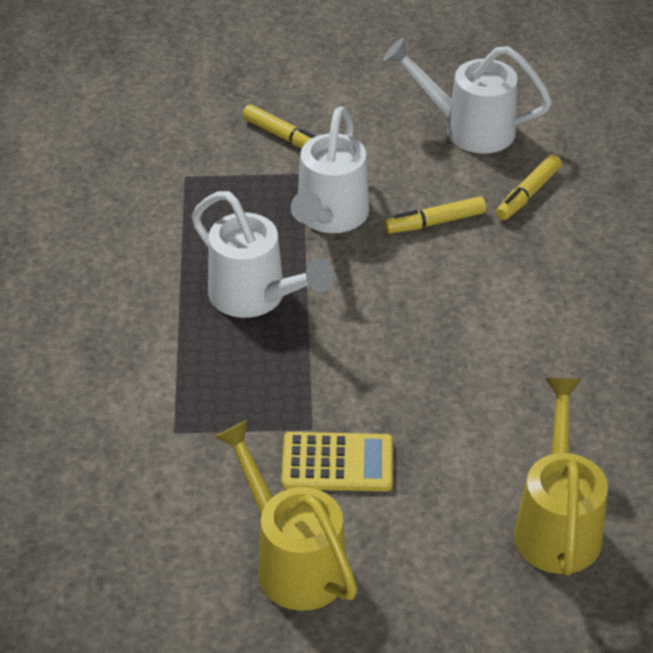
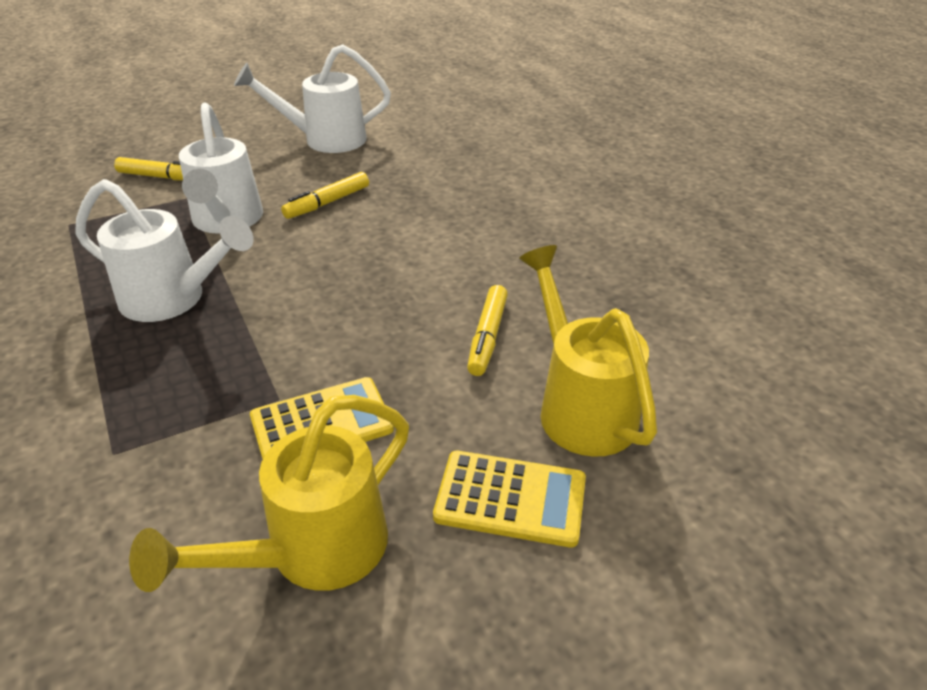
camera: 25 degrees left, 5 degrees down
yellow watering can [215,420,358,611] -> yellow watering can turned 75 degrees counterclockwise [129,395,409,592]
yellow marker [496,154,562,220] -> yellow marker moved to [467,285,508,376]
none -> yellow calculator [433,451,586,548]

